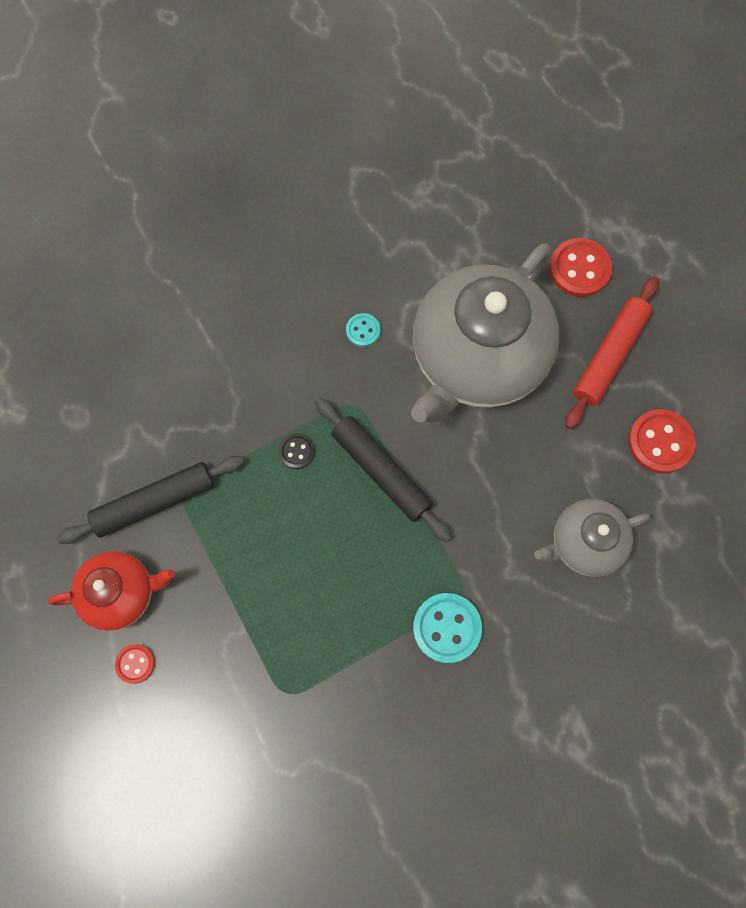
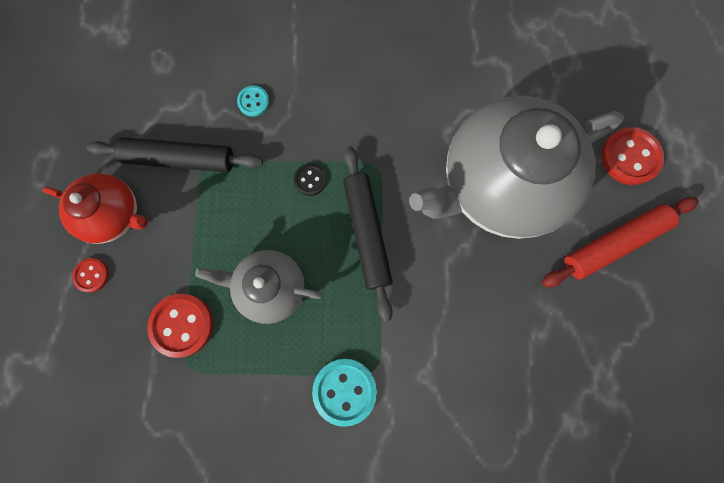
camera: 30 degrees right, 5 degrees up
turquoise button [346,313,381,347] -> turquoise button moved to [237,86,269,117]
grey teapot [534,499,650,576] -> grey teapot moved to [195,250,323,324]
red button [628,409,696,474] -> red button moved to [147,294,213,358]

